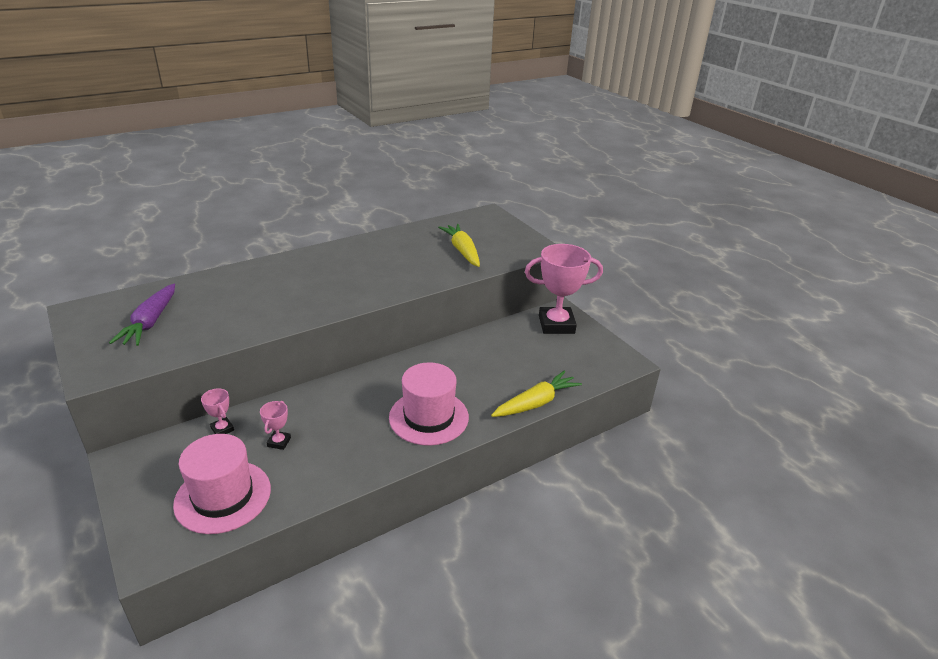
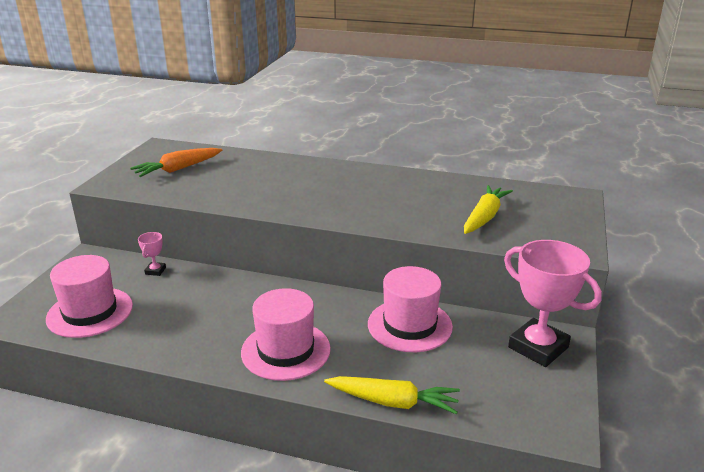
camera: 50 degrees right, 5 degrees down
purple carrot [109,284,175,346] -> orange carrot [130,148,222,177]
pink trophy [260,401,291,450] -> none
none -> pink hat [368,266,453,352]

